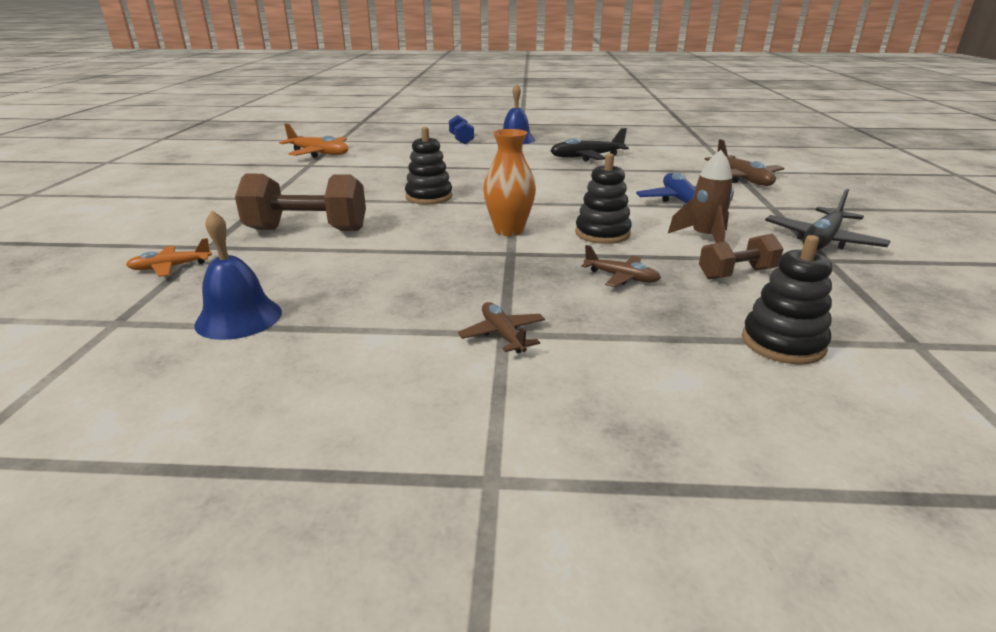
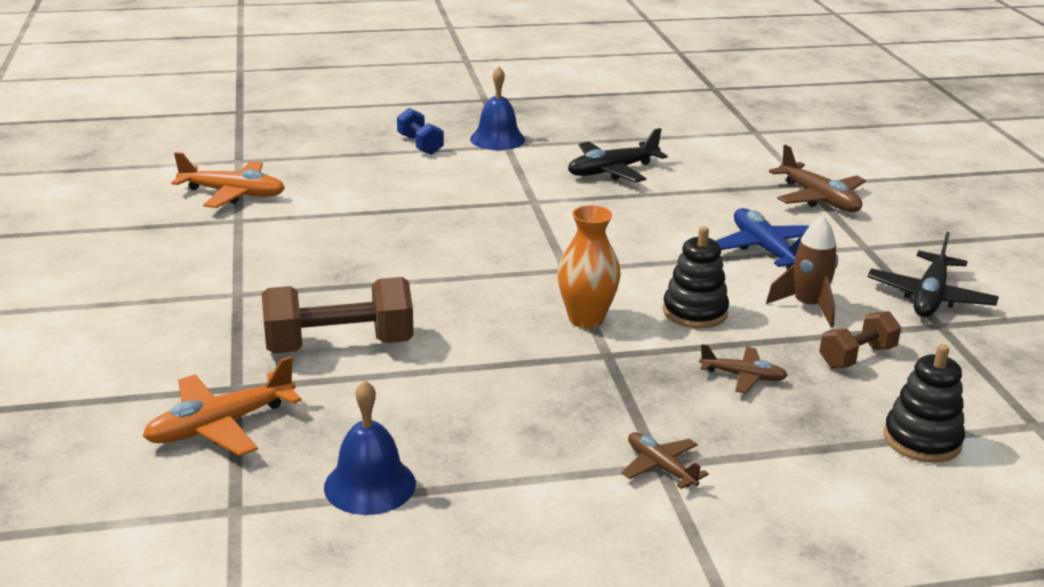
camera: 15 degrees left, 0 degrees up
orange plane [126,238,212,277] -> orange plane [143,356,302,456], size x1.68
black stacking toy [405,127,453,204] -> none

